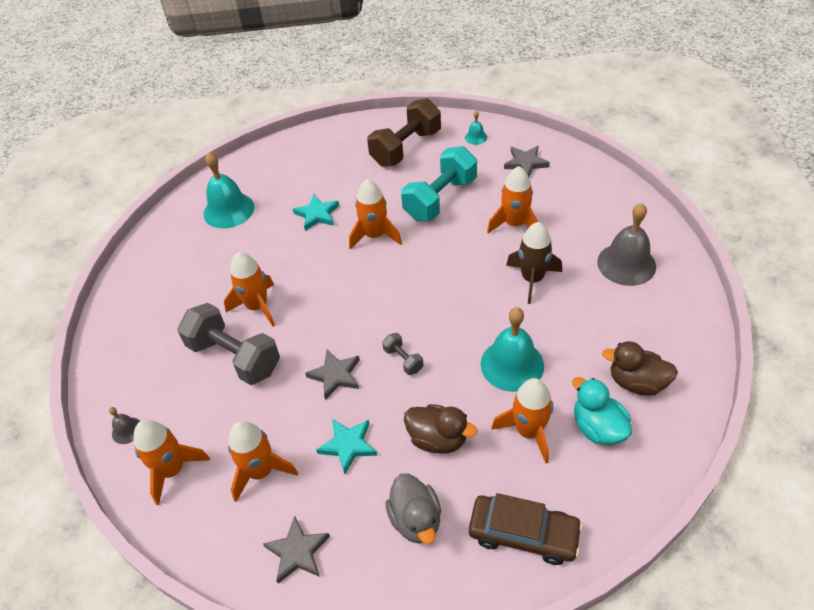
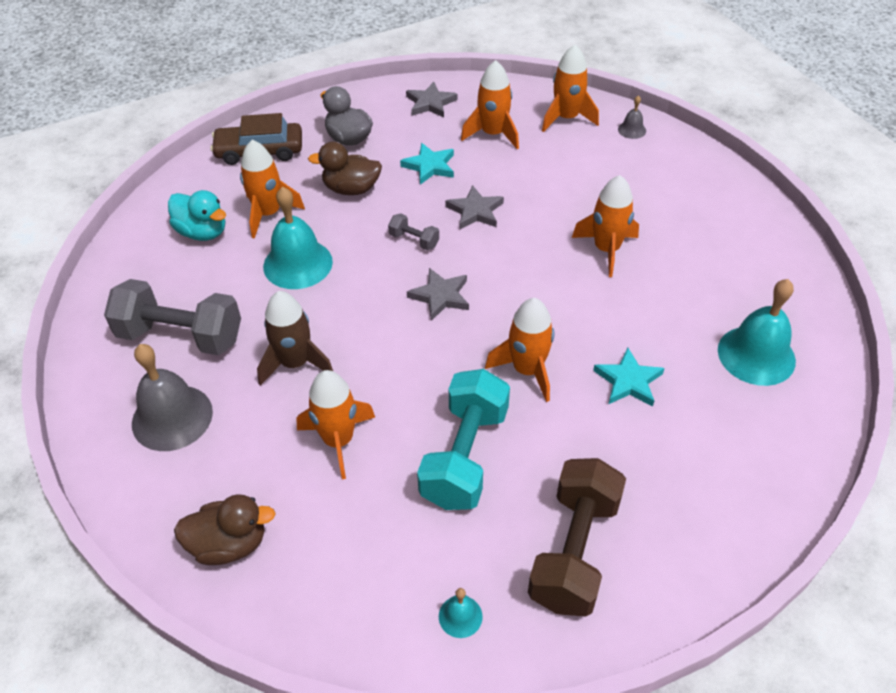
camera: 155 degrees right, 0 degrees up
grey dumbbell [177,303,280,385] -> grey dumbbell moved to [104,279,241,355]
grey star [504,146,550,177] -> grey star moved to [407,268,469,321]
brown duck [602,341,678,396] -> brown duck moved to [174,494,276,565]

